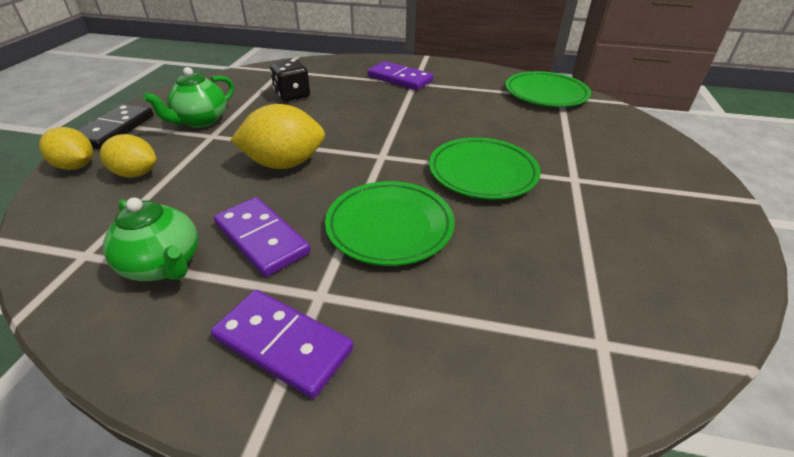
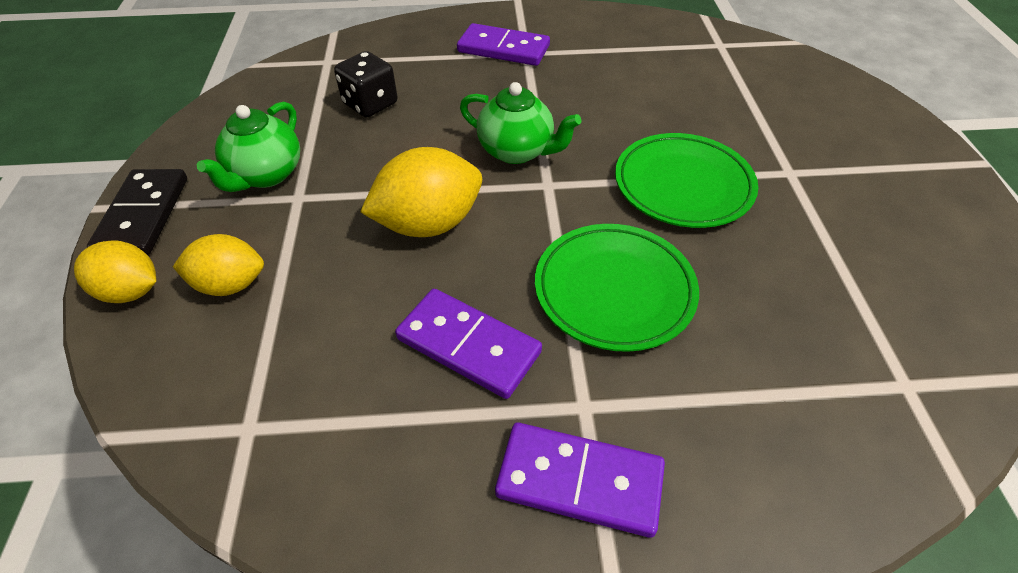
camera: 15 degrees left, 10 degrees up
green teapot [103,198,198,281] -> green teapot moved to [460,82,581,164]
green plate [505,71,591,107] -> none

